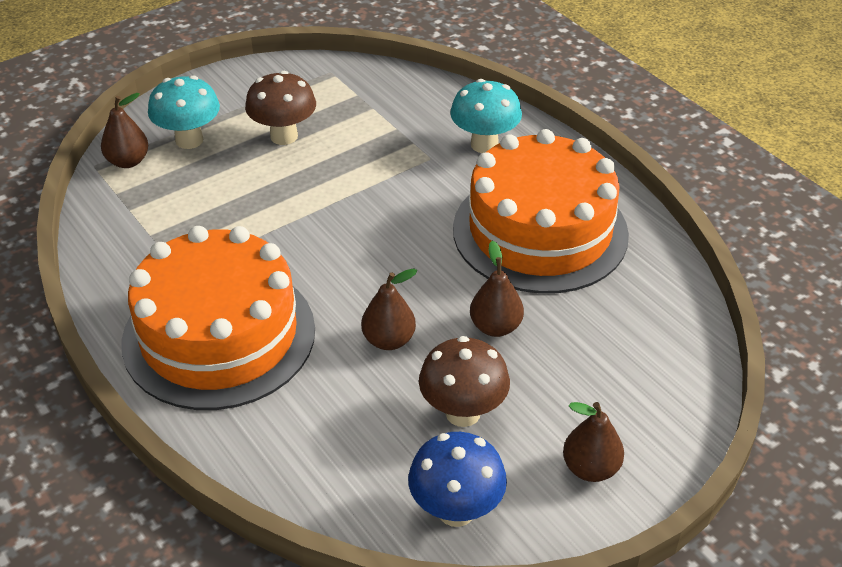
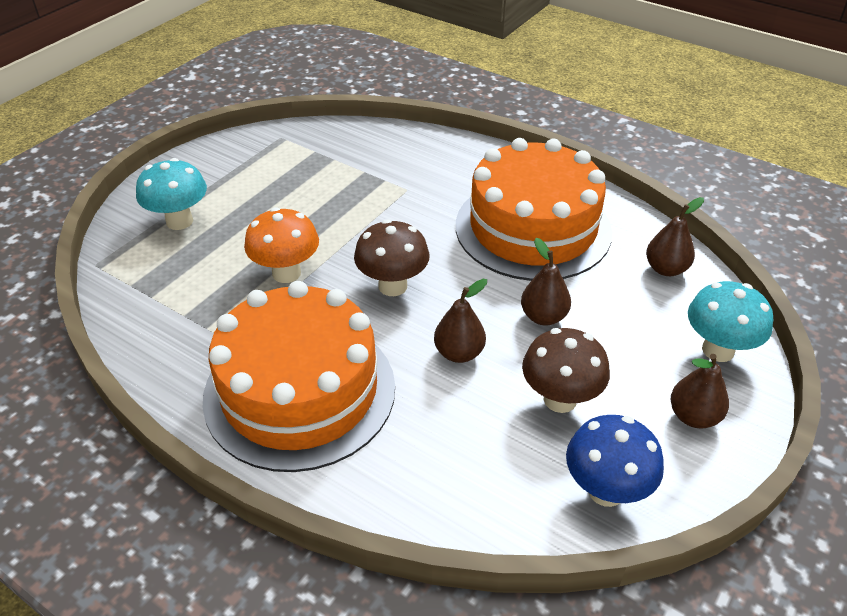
camera: 20 degrees left, 0 degrees up
brown pear [101,93,148,168] -> brown pear moved to [646,197,704,276]
brown mushroom [245,71,316,145] -> brown mushroom moved to [354,219,430,296]
turquoise mushroom [450,79,522,153] -> turquoise mushroom moved to [688,281,773,362]
none -> orange mushroom [244,207,319,283]

